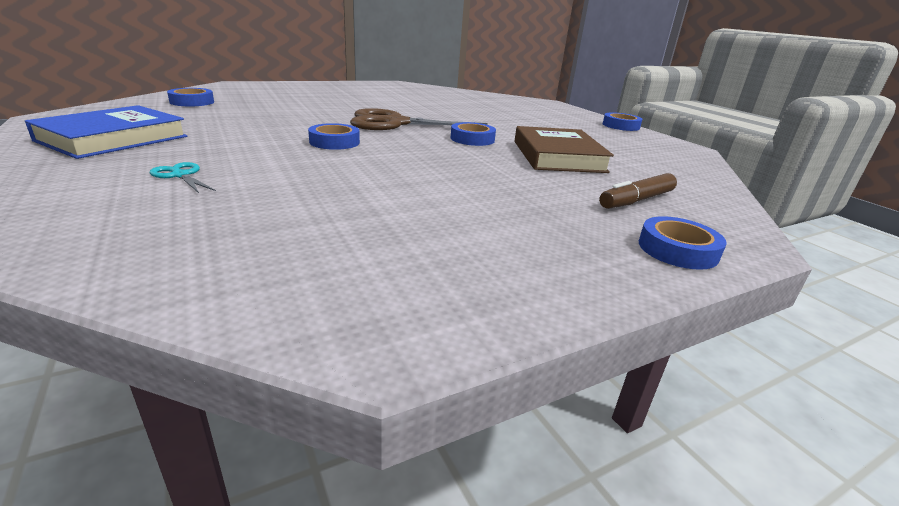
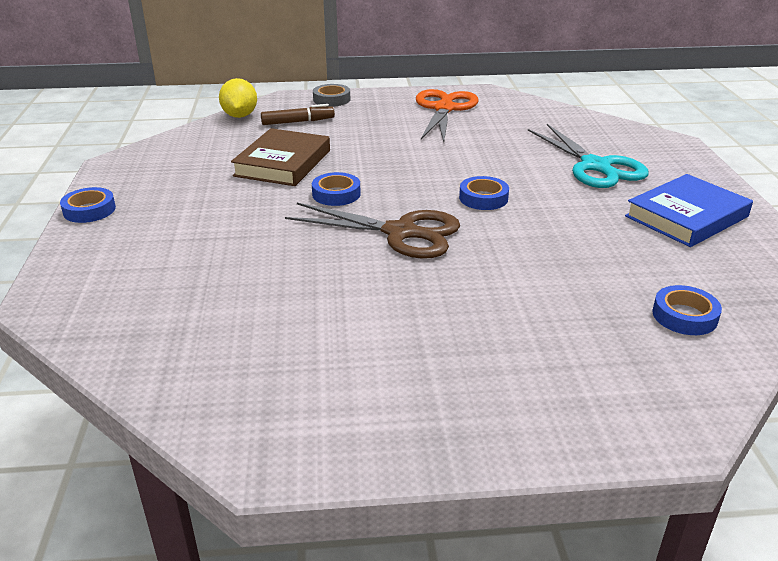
camera: 155 degrees left, 5 degrees up
turquoise scissors [150,162,216,193] -> turquoise scissors [528,124,649,188], size x2.39
blue tape [639,216,727,270] -> grey tape [313,84,350,107]
none -> yellow lemon [219,78,257,118]
none -> orange scissors [416,89,478,142]

